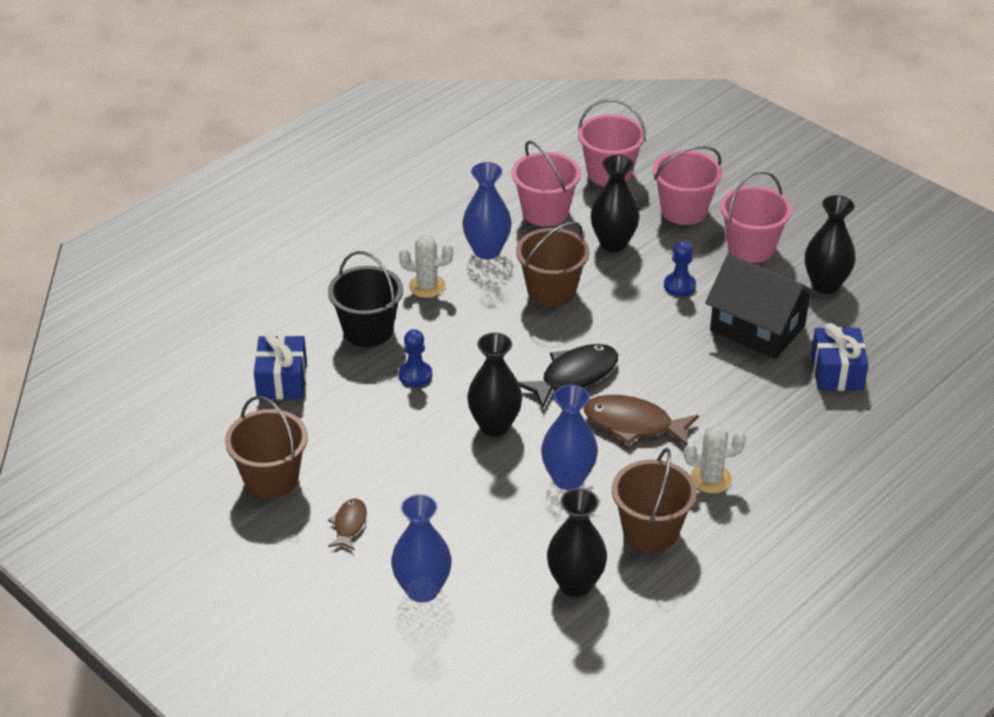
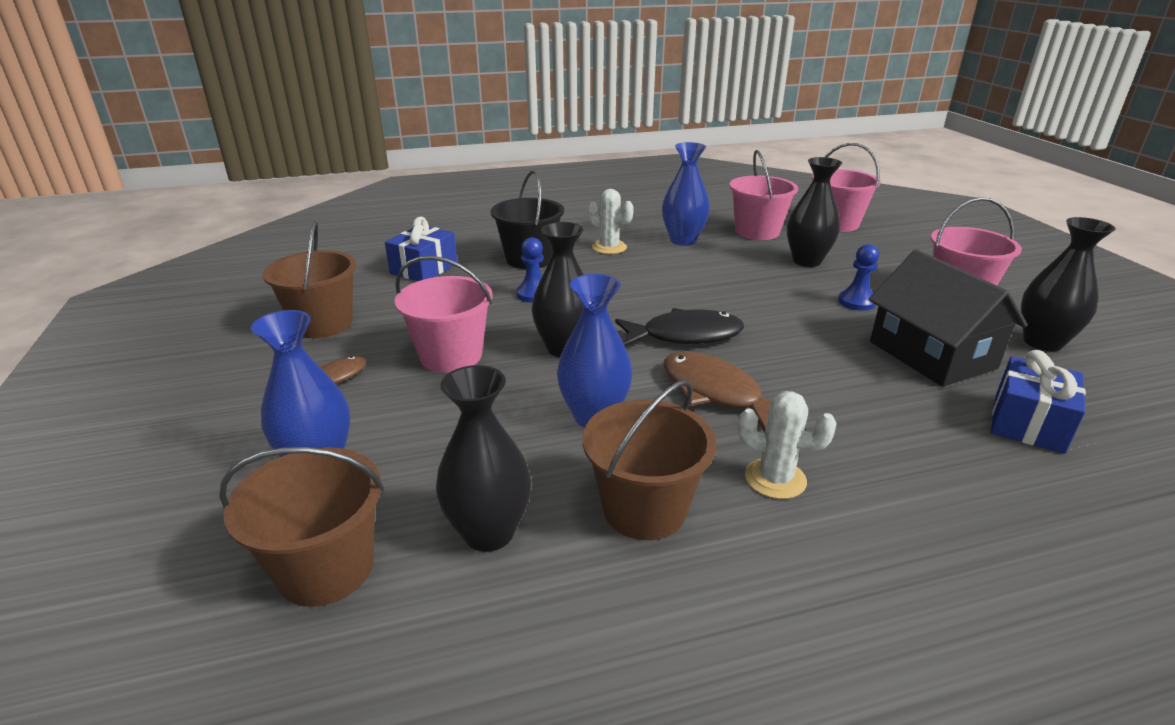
camera: 30 degrees right, 10 degrees down
brown bucket [516,221,589,307] -> brown bucket moved to [219,447,384,607]
pink bucket [653,146,722,225] -> pink bucket moved to [395,256,492,373]

